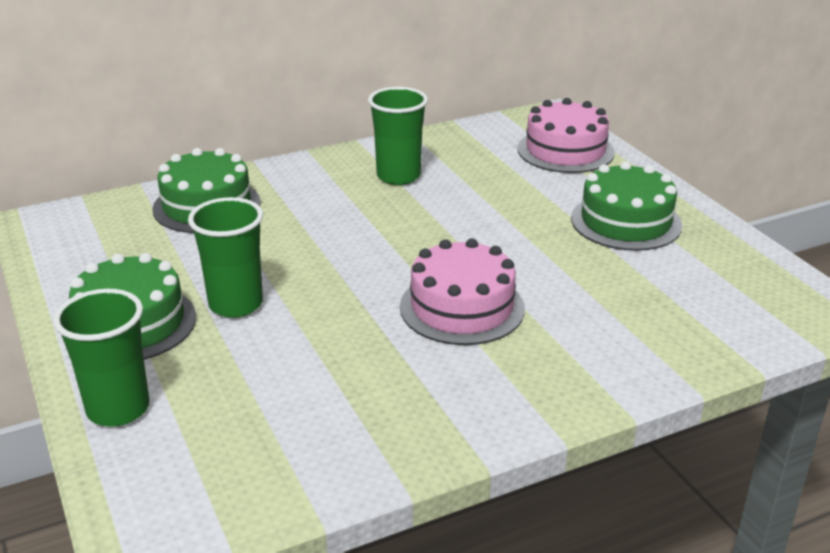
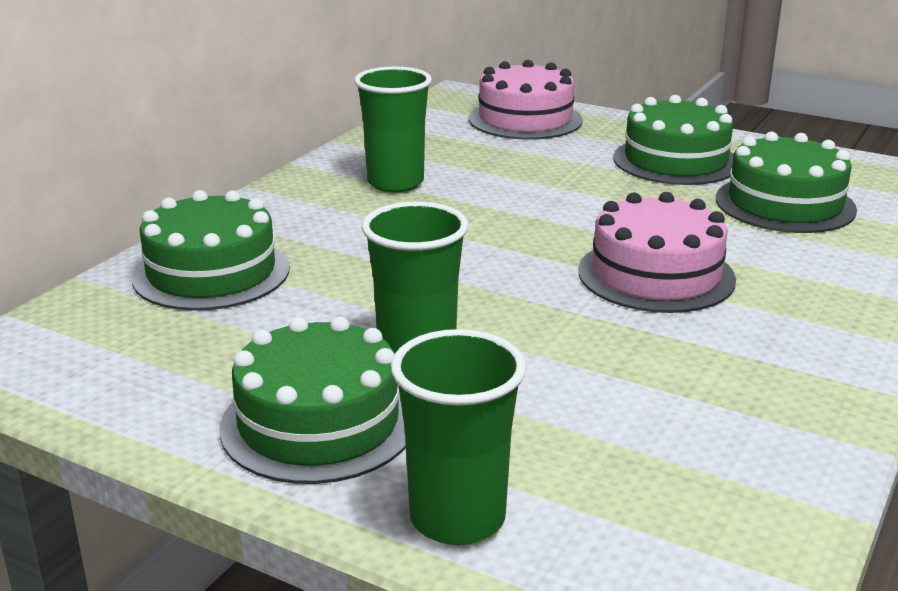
camera: 35 degrees left, 5 degrees down
none -> green cake [716,132,857,233]

